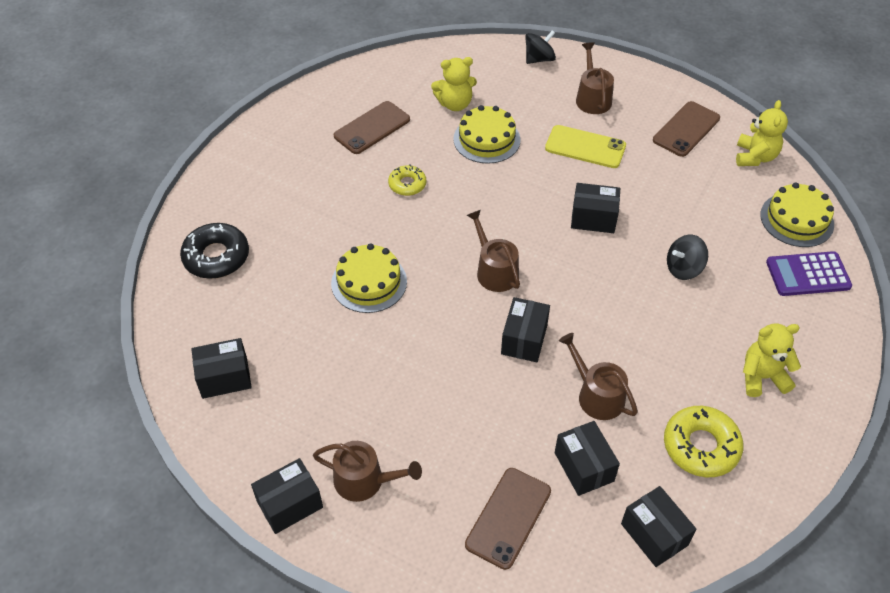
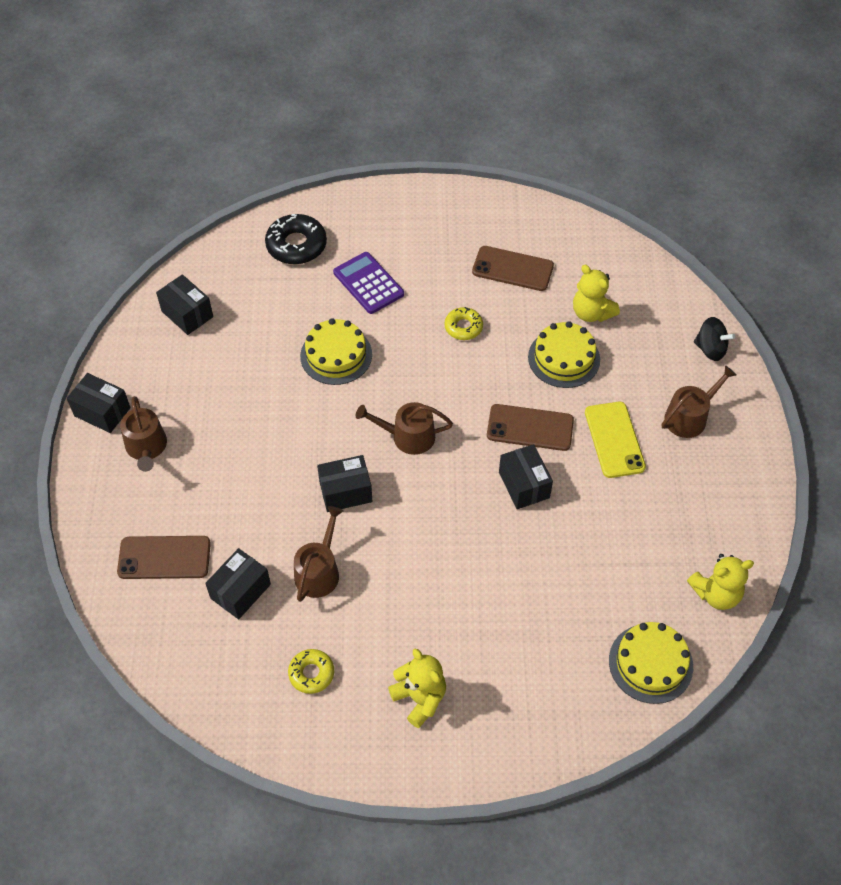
camera: 60 degrees right, 5 degrees up
brown watering can [467,210,520,292] -> brown watering can turned 120 degrees counterclockwise [356,402,453,455]
black box [621,486,697,567] -> none
brown phone [653,101,720,157] -> brown phone moved to [487,404,574,451]
yellow donut [664,406,744,477] -> yellow donut [288,649,334,694], size x0.60
black spinning top [667,235,708,280] -> none
purple calculator [766,251,852,296] -> purple calculator moved to [333,252,404,314]

